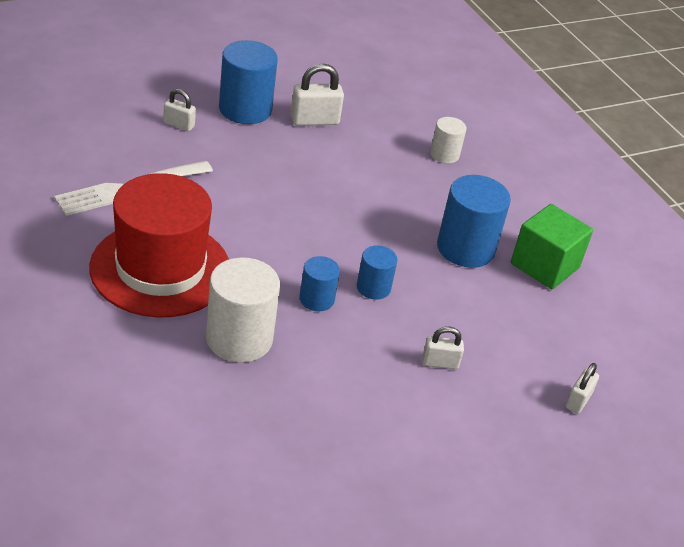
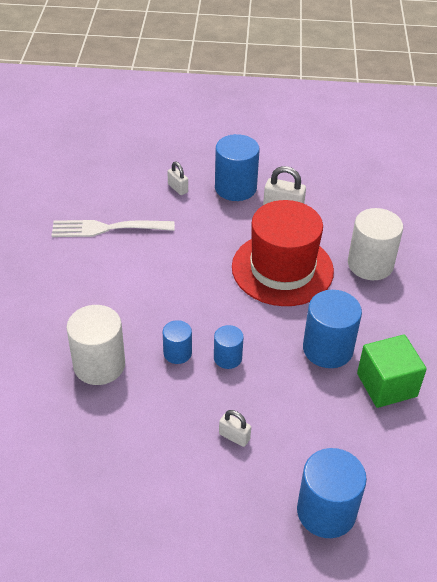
camera: 35 degrees right, 5 degrees up
red hat [89,173,229,318] -> red hat moved to [232,200,334,306]
white cylinder [430,117,466,163] -> white cylinder [348,208,403,280], size x1.79
white padlock [566,363,599,414] -> blue cylinder [297,448,367,538]

